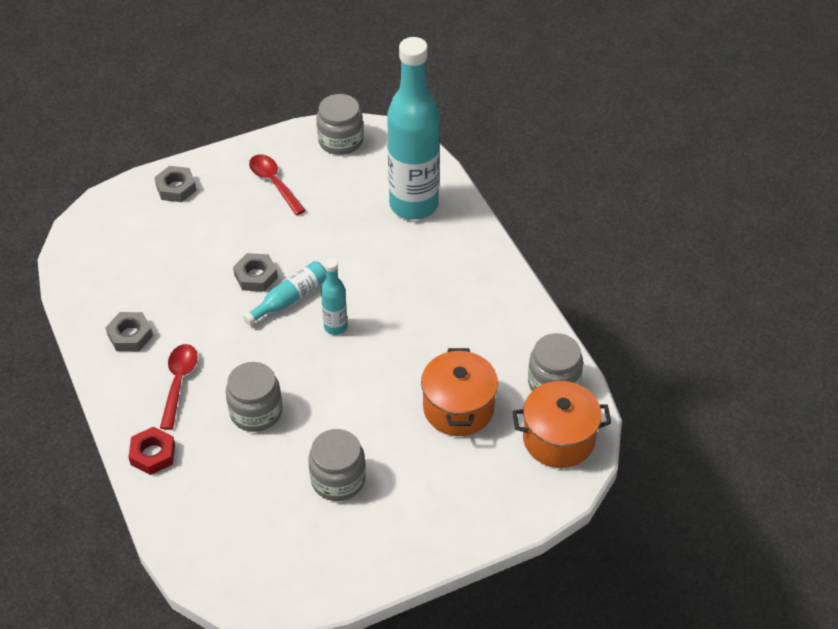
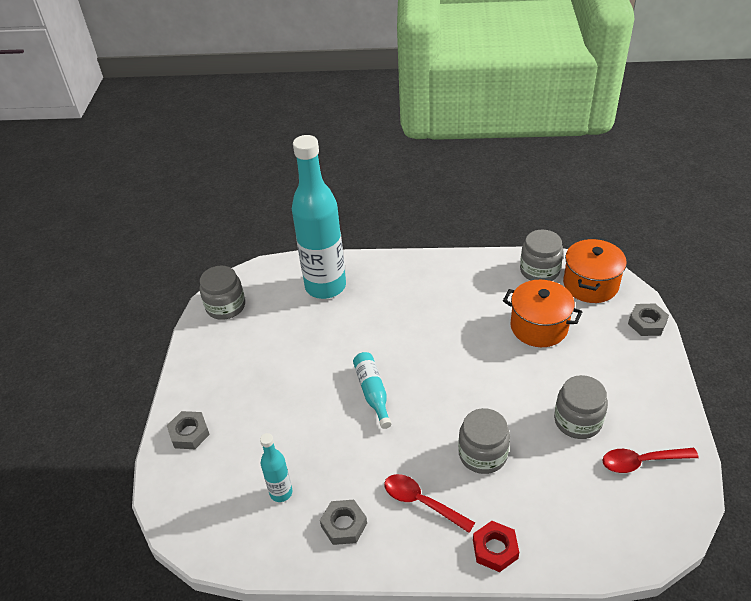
camera: 60 degrees left, 5 degrees down
grey nut [233,253,278,292] -> grey nut moved to [628,303,669,336]
red spoon [249,154,306,215] -> red spoon moved to [602,448,699,473]
turquoise bottle [321,258,347,335] -> turquoise bottle moved to [260,433,293,502]

